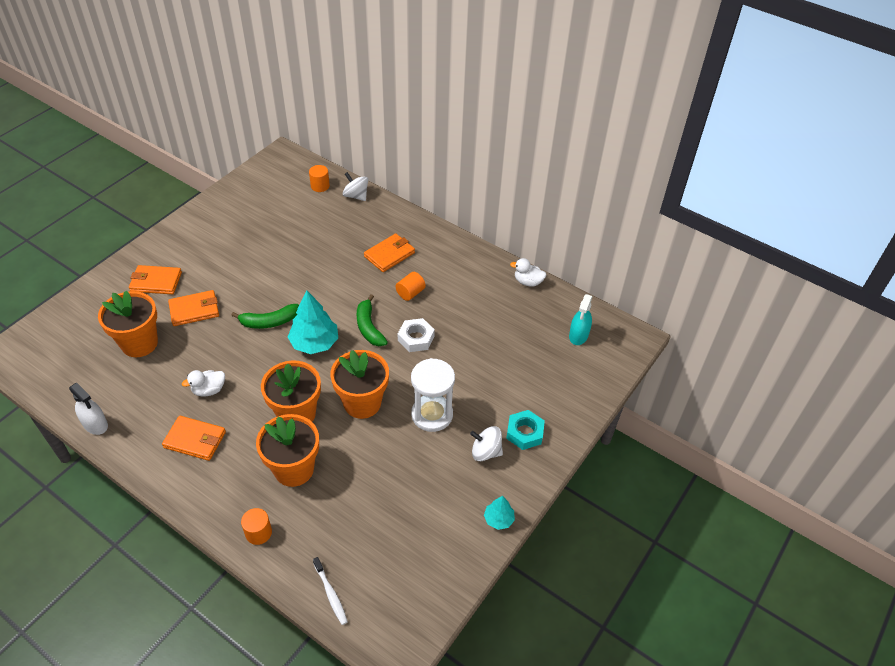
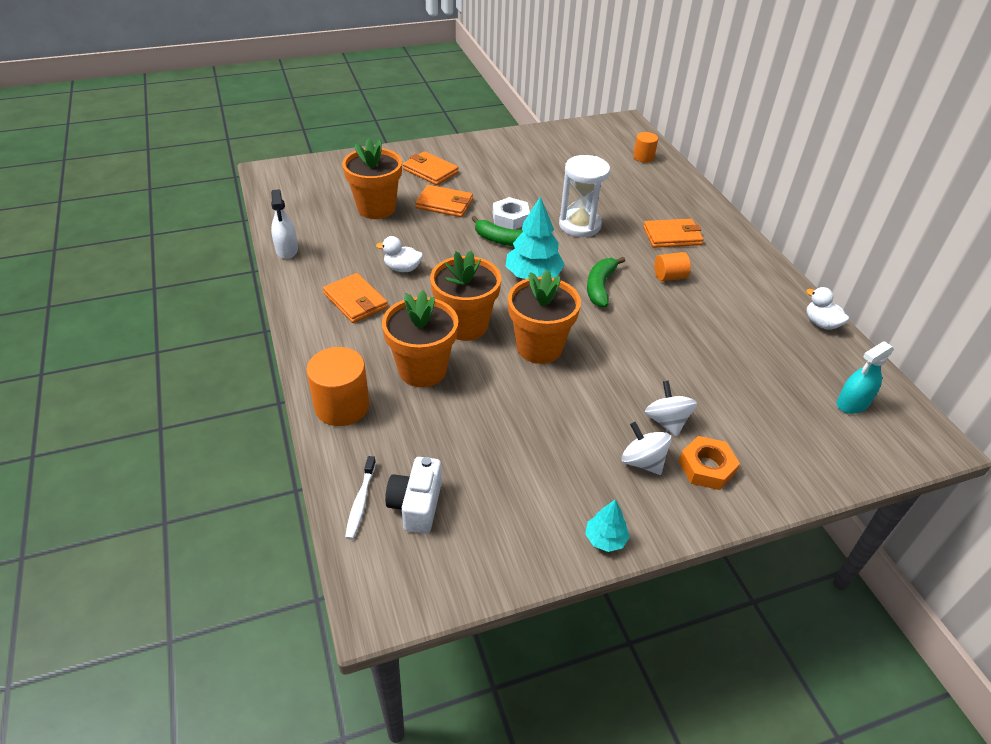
camera: 35 degrees right, 5 degrees down
orange cylinder [241,508,272,545] -> orange cylinder [307,347,370,426], size x1.72
white spinning top [342,172,368,201] -> white spinning top moved to [645,380,697,437]
white nut [398,318,435,352] -> white nut moved to [493,197,530,230]
white hourglass [411,358,455,432] -> white hourglass moved to [559,155,610,237]
turquoise nut [506,410,545,450] -> orange nut [679,436,740,490]
none -> white camera [385,457,442,534]

